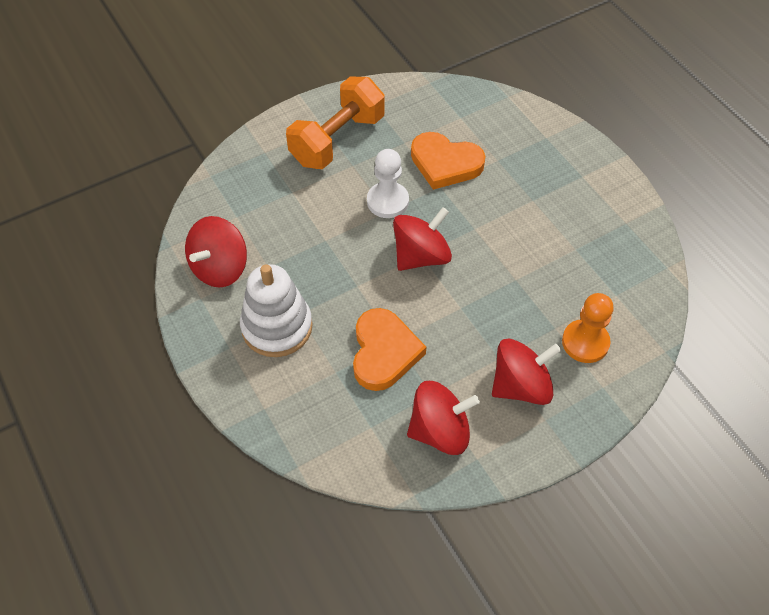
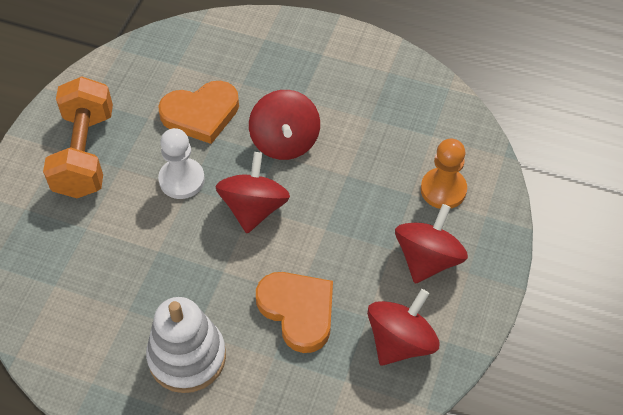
camera: 40 degrees left, 0 degrees up
red spinning top [185,216,247,287] -> red spinning top moved to [249,90,320,160]

